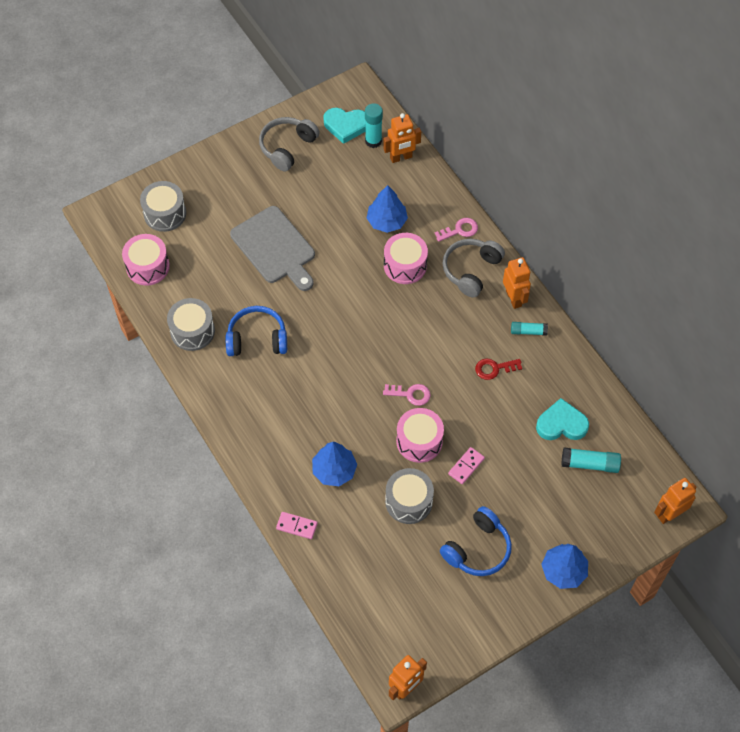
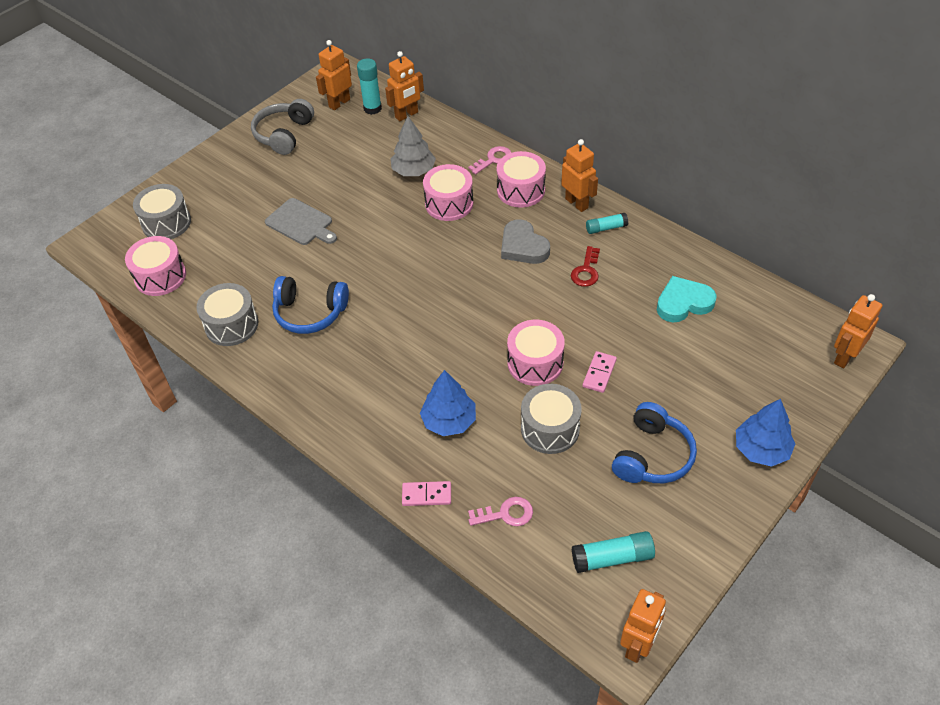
camera: 15 degrees left, 10 degrees down
blue headphones [226,306,287,356] -> blue headphones turned 150 degrees counterclockwise [272,276,349,334]
grey cutting board [230,206,315,291] -> grey cutting board [265,198,337,245], size x0.66
turquoise heart [323,108,365,144] -> orange robot [316,40,352,110]
blue tree [367,185,408,233] -> grey tree [391,116,436,176]
pink key [383,384,431,406] -> pink key moved to [468,497,533,526]
grey headphones [443,239,505,298] -> pink drum [497,151,546,208]
red key [475,359,522,380] -> red key turned 45 degrees counterclockwise [571,246,600,287]
turquoise glue stick [562,447,621,473] -> turquoise glue stick moved to [572,531,655,573]
none -> grey heart [501,219,550,264]

